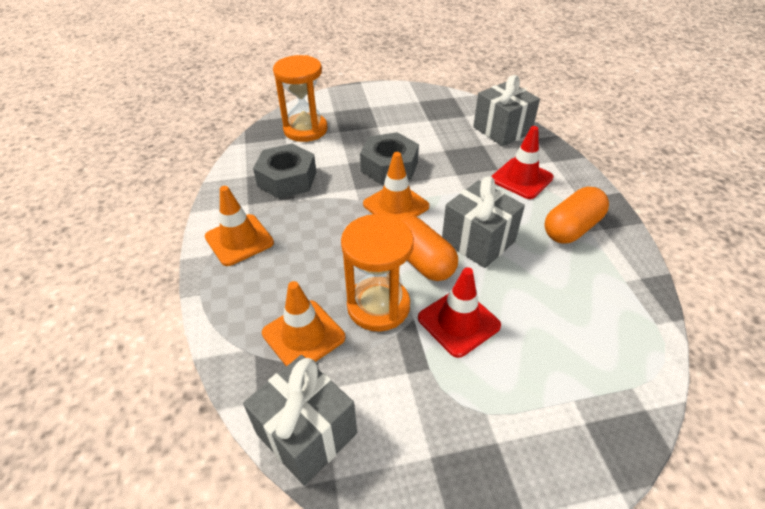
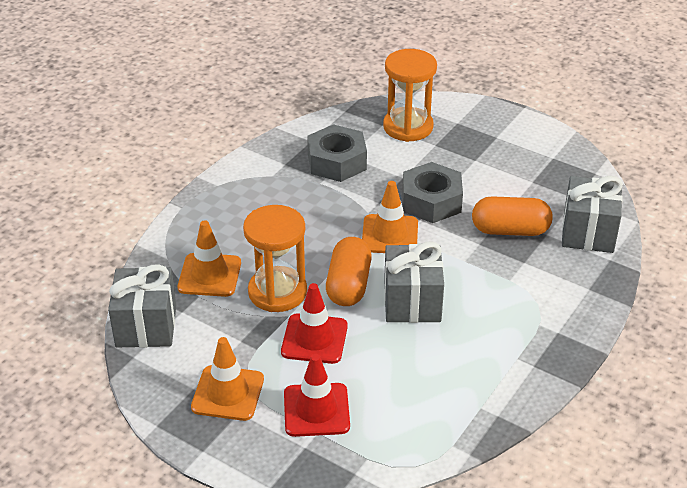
camera: 45 degrees right, 5 degrees down
orange traffic cone [205,186,274,266] -> orange traffic cone moved to [191,337,264,421]
red traffic cone [491,126,554,199] -> red traffic cone moved to [284,354,350,437]
orange capsule [544,187,609,244] -> orange capsule moved to [472,196,553,236]

